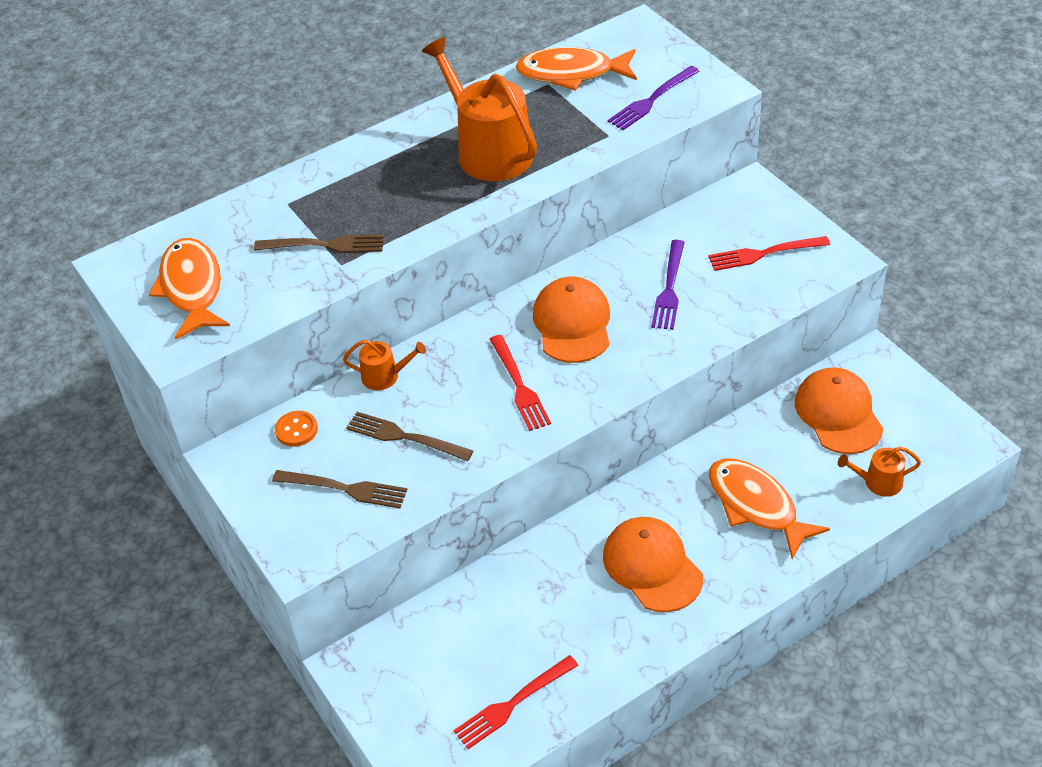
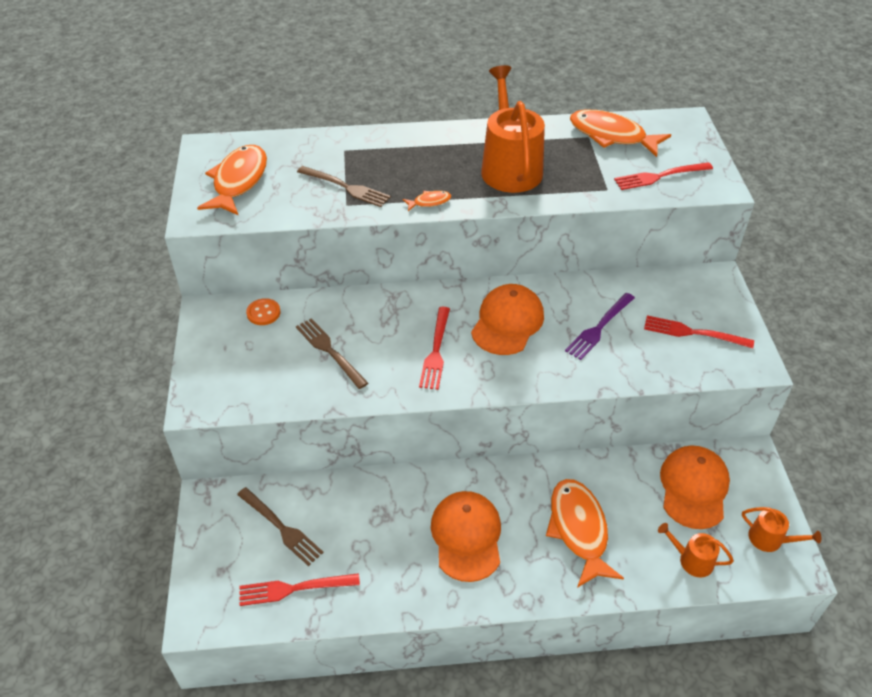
camera: 25 degrees right, 0 degrees up
brown fork [272,470,407,508] -> brown fork moved to [237,487,324,566]
orange watering can [343,340,426,390] -> orange watering can moved to [742,507,822,552]
purple fork [608,66,699,130] -> red fork [614,162,713,190]
none -> orange fish [402,191,451,211]

